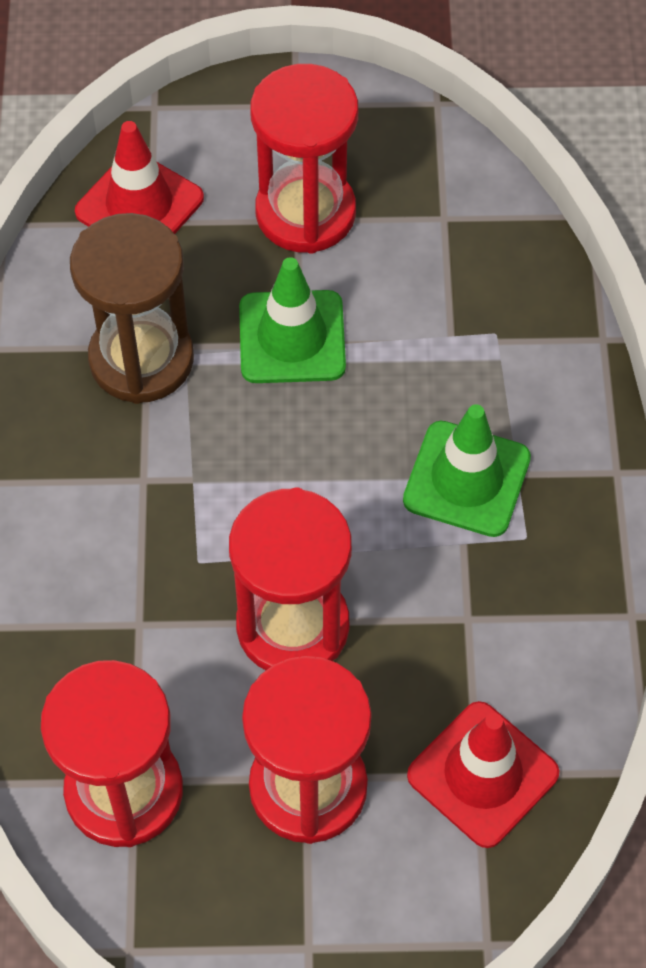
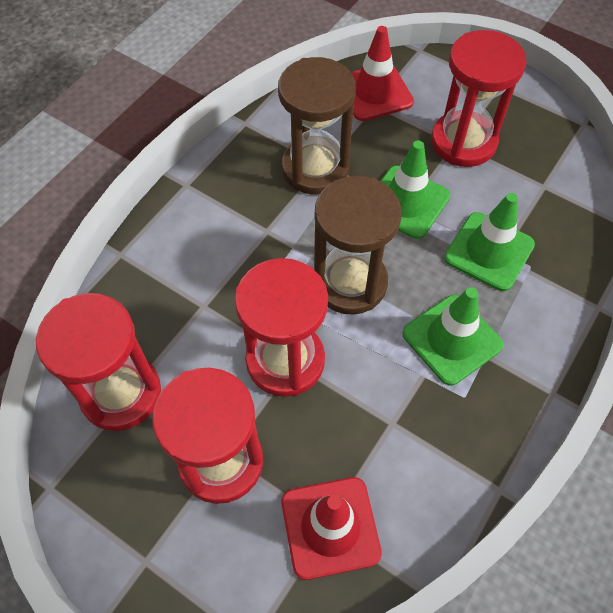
camera: 35 degrees right, 0 degrees up
none -> brown hourglass [314,176,401,315]
none -> green traffic cone [444,193,535,291]

